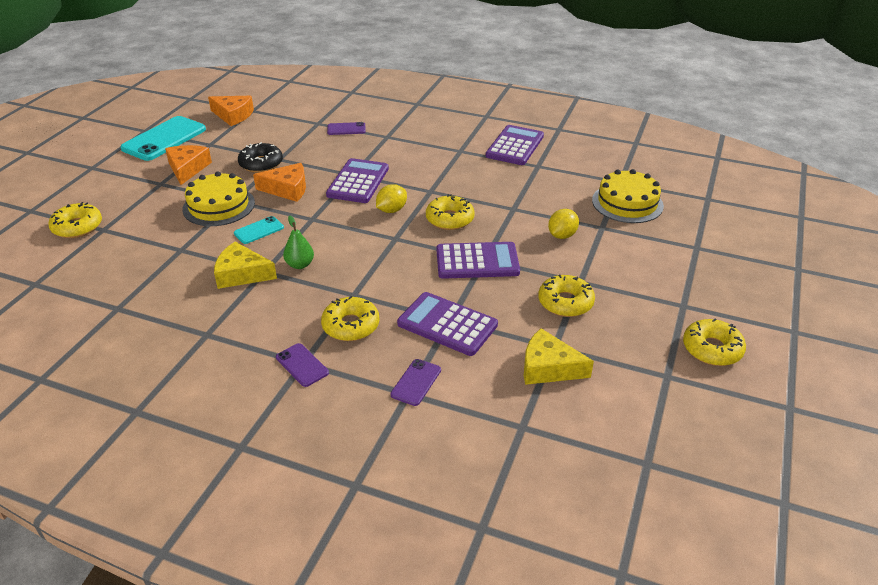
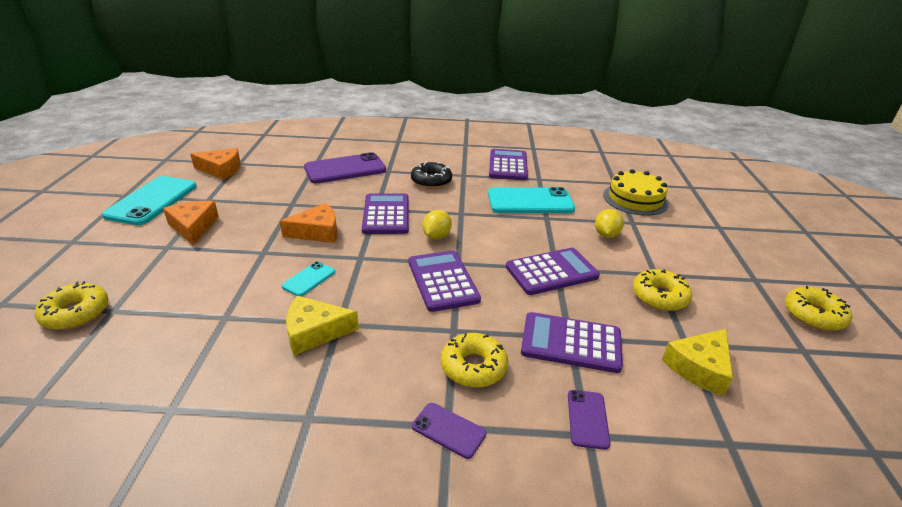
camera: 20 degrees left, 5 degrees down
yellow cake [183,172,255,226] -> none
black donut [238,142,283,173] -> black donut moved to [411,162,452,188]
green pear [283,215,314,269] -> none
purple phone [327,122,366,135] -> purple phone [304,152,386,183], size x2.05
yellow donut [426,194,474,230] -> none
yellow cheese [524,328,594,385] -> yellow cheese turned 45 degrees counterclockwise [662,329,733,396]
none -> purple calculator [409,250,481,312]
none -> turquoise phone [488,187,575,213]

